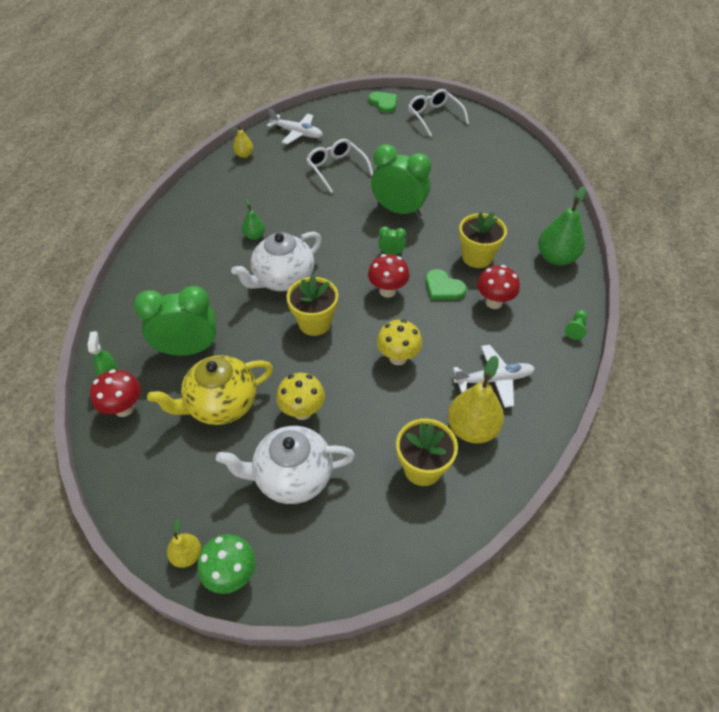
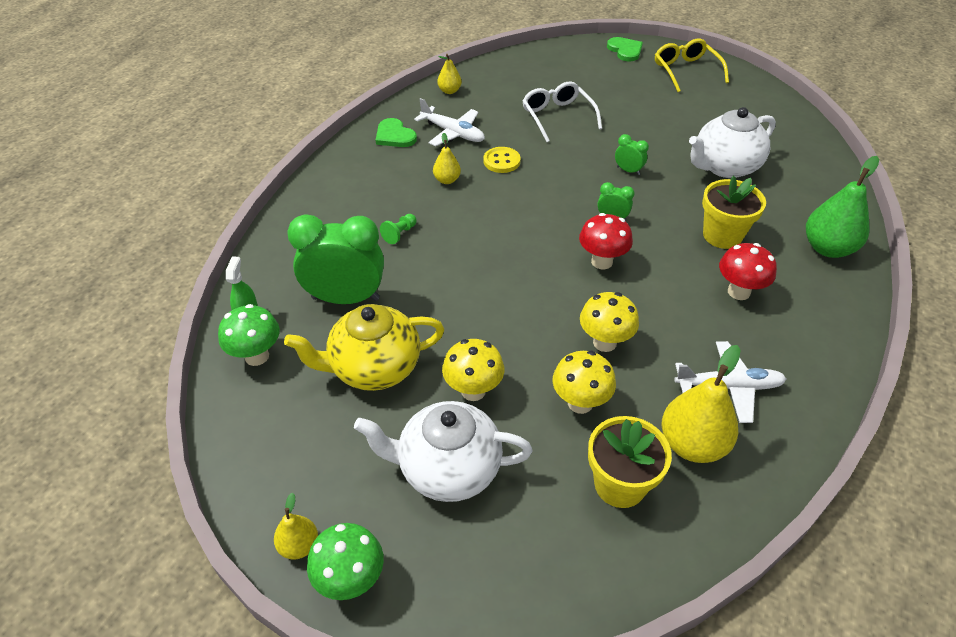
camera: 10 degrees right, 5 degrees down
red mushroom [90,369,141,417] -> green mushroom [218,304,280,366]
white teapot [231,232,322,291] -> white teapot moved to [689,107,776,178]
green pear [242,199,265,240] -> yellow pear [433,133,461,184]
white plane [267,109,323,144] -> white plane moved to [414,98,485,146]
yellow flower pot [287,275,338,336] -> none
green clock [371,144,431,217] -> green clock [615,134,649,175], size x0.44
white glasses [408,89,469,137] -> yellow glasses [655,39,729,92]
green heart [425,269,466,300] -> green heart moved to [376,118,417,147]
green pawn [565,310,587,340] -> green pawn moved to [380,214,417,244]
none -> yellow button [483,147,521,173]
none -> yellow mushroom [553,351,616,414]

